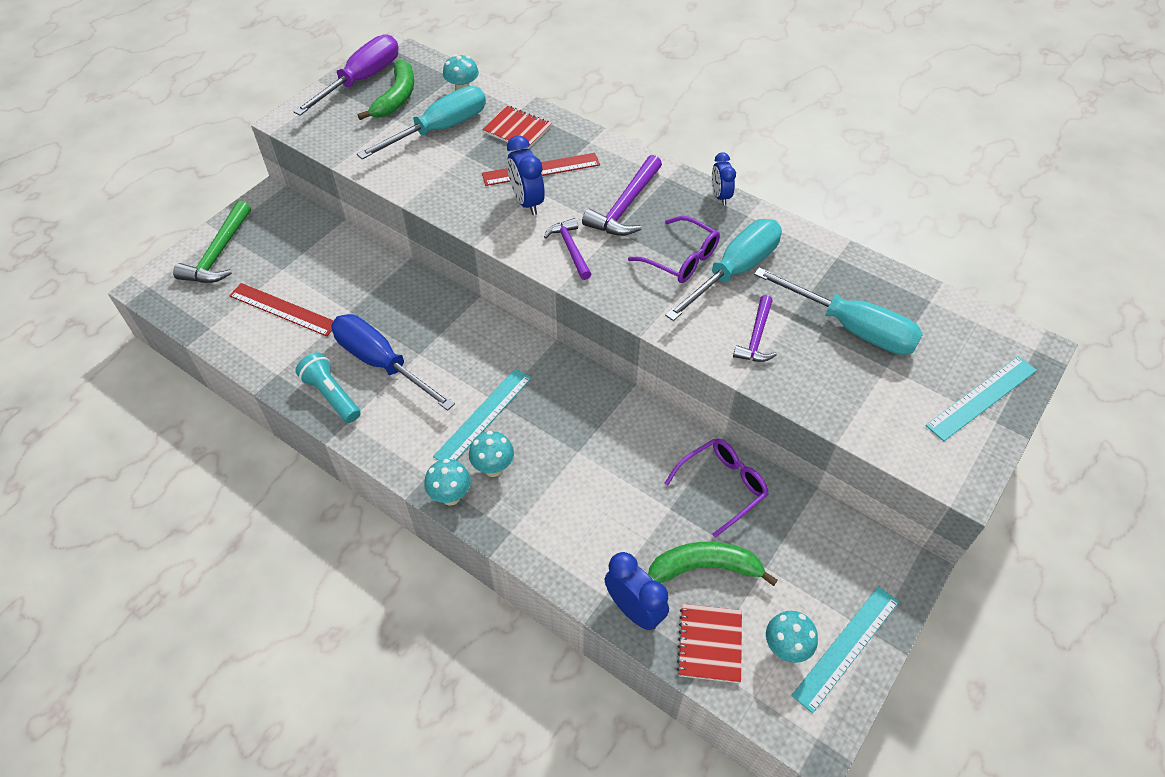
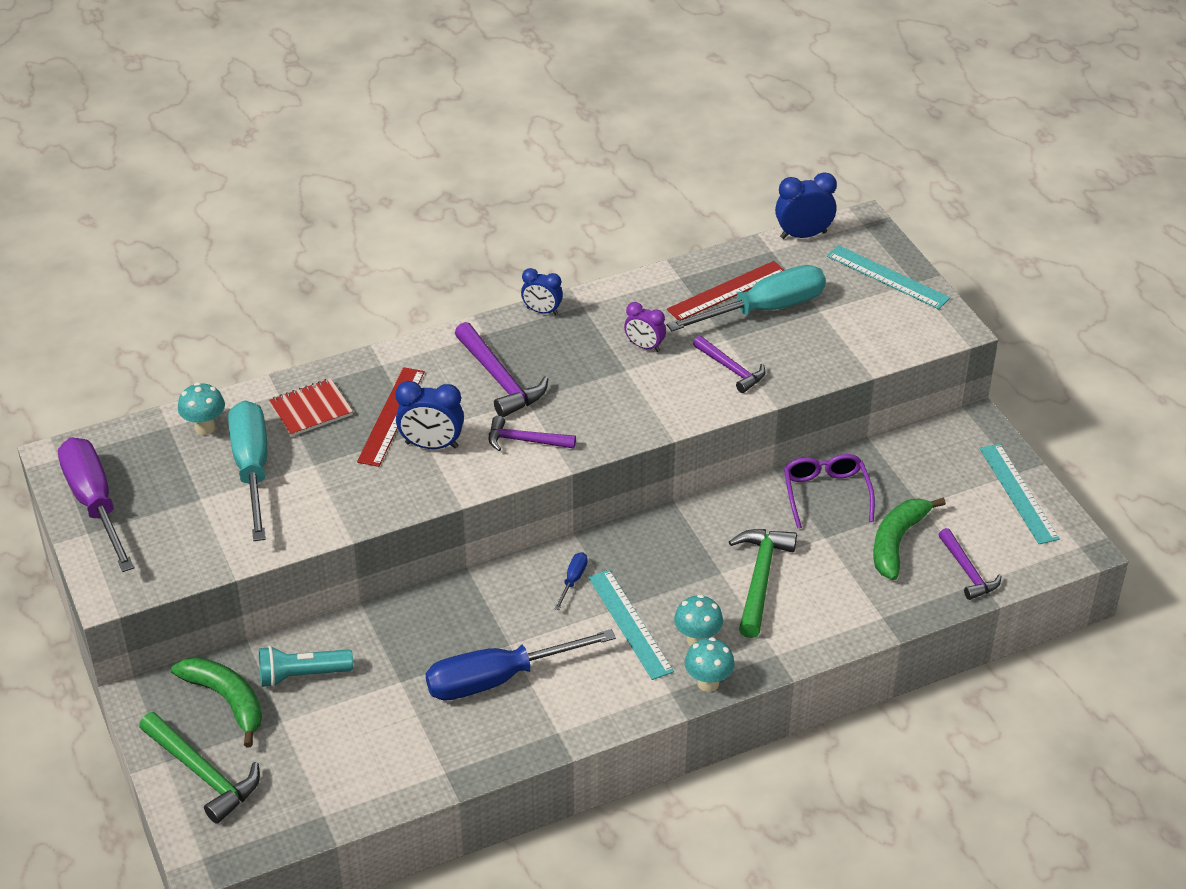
camera: 60 degrees left, 10 degrees down
red ruler [229,283,334,336] -> red ruler moved to [667,261,784,320]
turquoise flashlight [295,352,361,423] -> turquoise flashlight moved to [259,646,353,688]
green banana [358,60,414,120] -> green banana moved to [171,657,262,747]
blue clock [605,552,669,630] -> blue clock moved to [775,172,837,239]
purple glasses [628,216,720,283] -> none
turquoise screwdriver [665,219,782,321] -> purple clock [624,302,666,352]
red notebook [677,604,742,683] -> purple hammer [939,528,1002,600]
turquoise mushroom [766,611,818,663] -> none
turquoise ruler [925,356,1037,441] -> turquoise ruler turned 45 degrees counterclockwise [827,245,950,309]
none -> blue screwdriver [554,552,588,610]
none -> green hammer [729,529,797,638]

